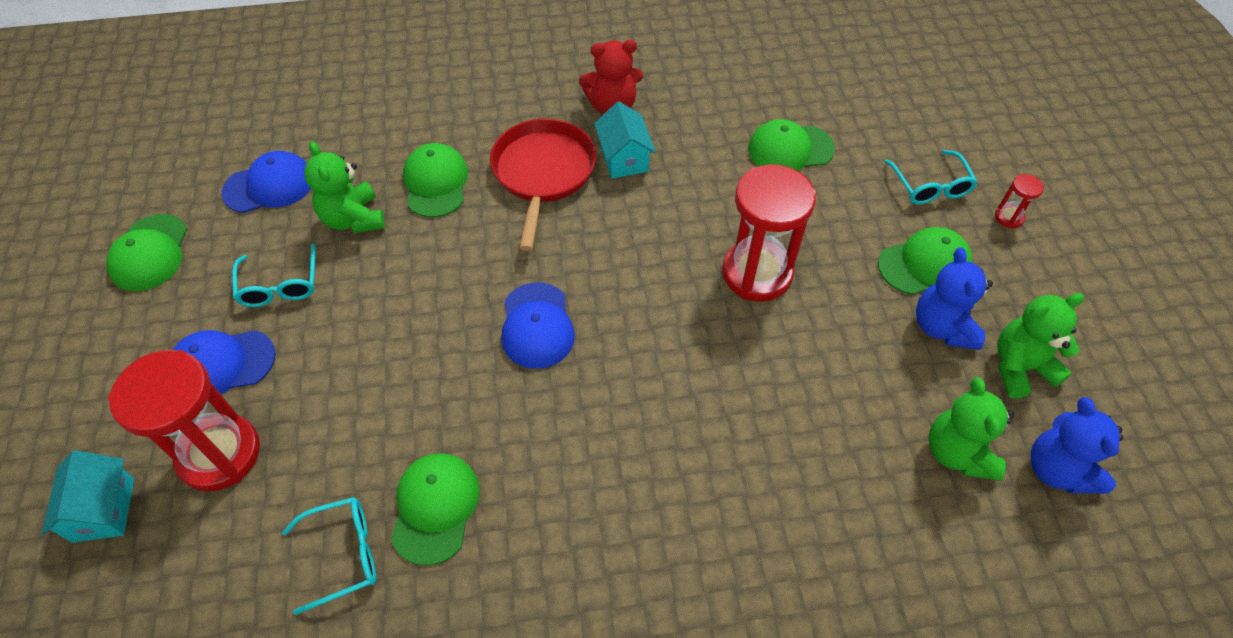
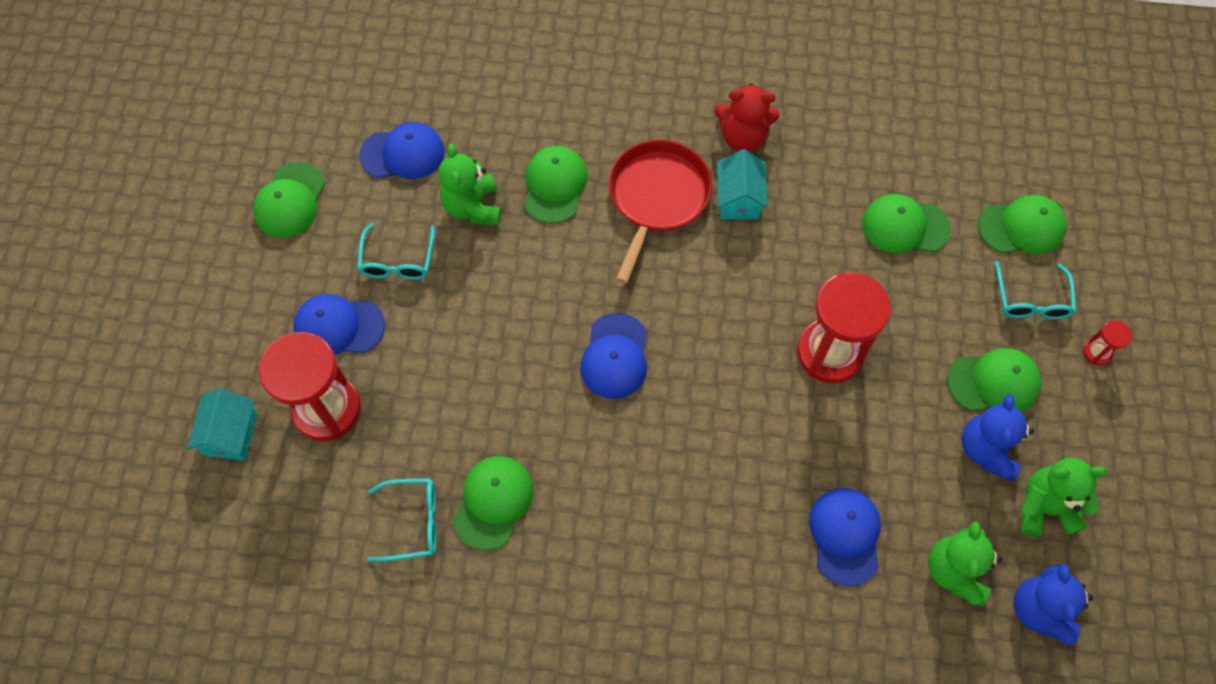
camera: 15 degrees right, 10 degrees up
none -> blue cap [809,488,881,586]
none -> green cap [978,195,1067,254]

